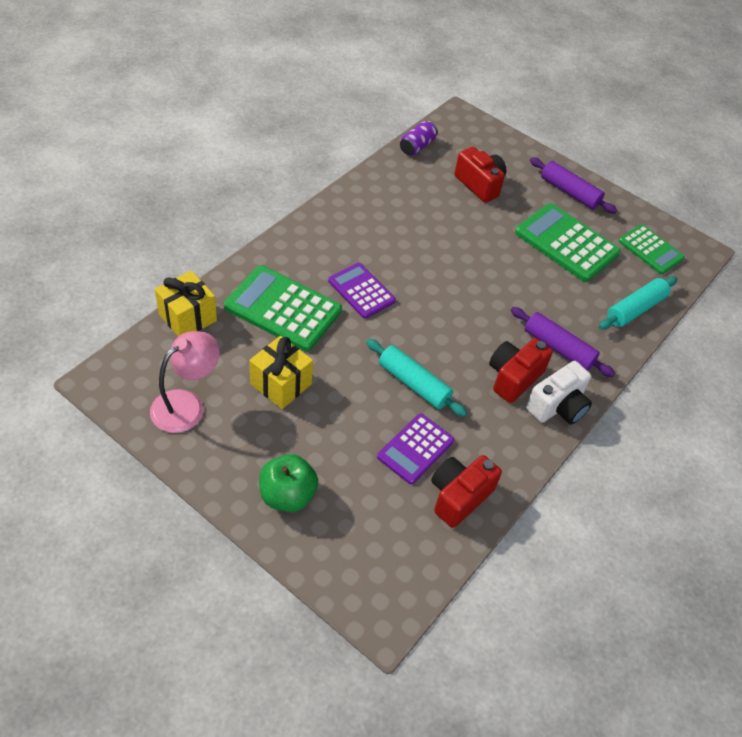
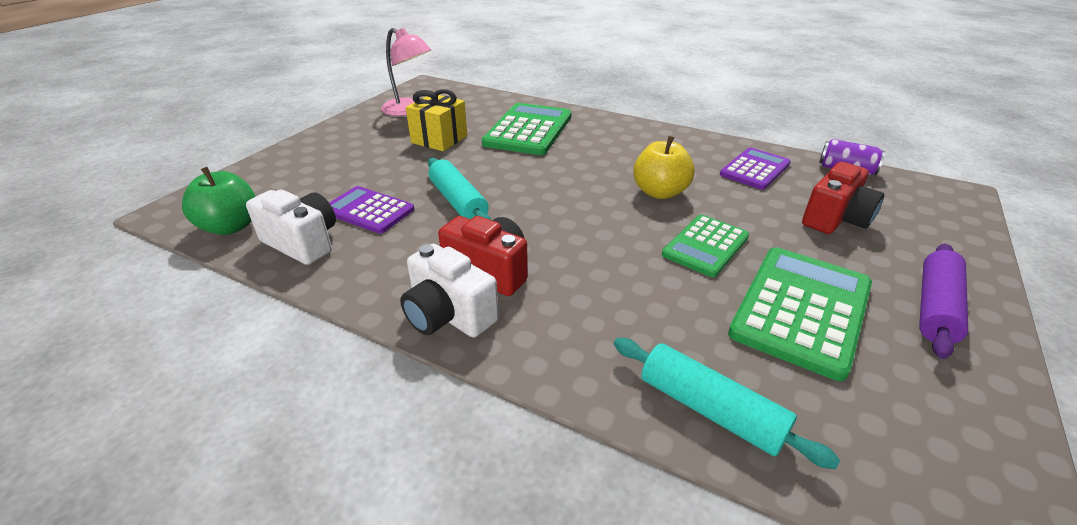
camera: 85 degrees right, 15 degrees down
yellow gift [155,271,217,337] -> none
green apple [259,454,318,512] -> green apple moved to [182,167,256,235]
purple calculator [328,263,396,319] -> purple calculator moved to [720,148,791,190]
turquoise rolling pin [366,339,467,417] -> turquoise rolling pin turned 60 degrees counterclockwise [428,158,491,220]
red camera [431,455,502,528] -> white camera [246,189,336,265]
purple rolling pin [510,307,615,377] -> none
green calculator [619,225,685,274] -> green calculator moved to [662,215,749,277]
none -> yellow apple [633,136,695,199]

